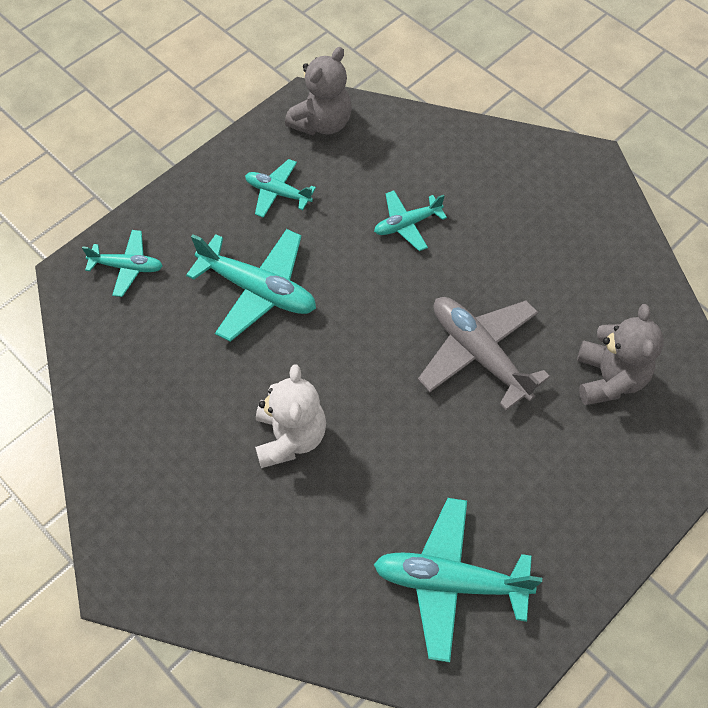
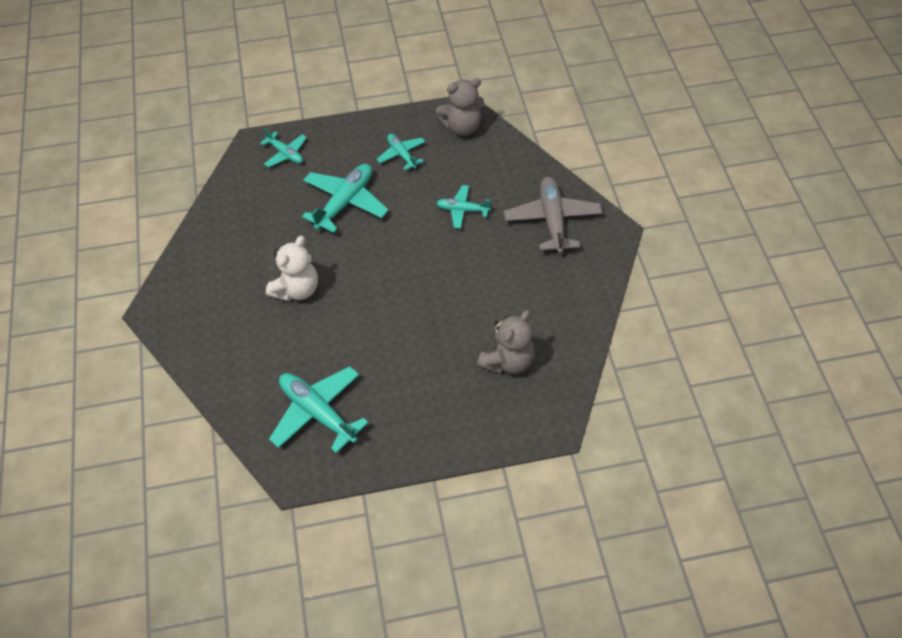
camera: 35 degrees right, 5 degrees down
turquoise plane [186,229,316,342] -> turquoise plane turned 120 degrees counterclockwise [302,164,389,233]
grey plane [418,297,550,411] -> grey plane moved to [504,177,602,254]

